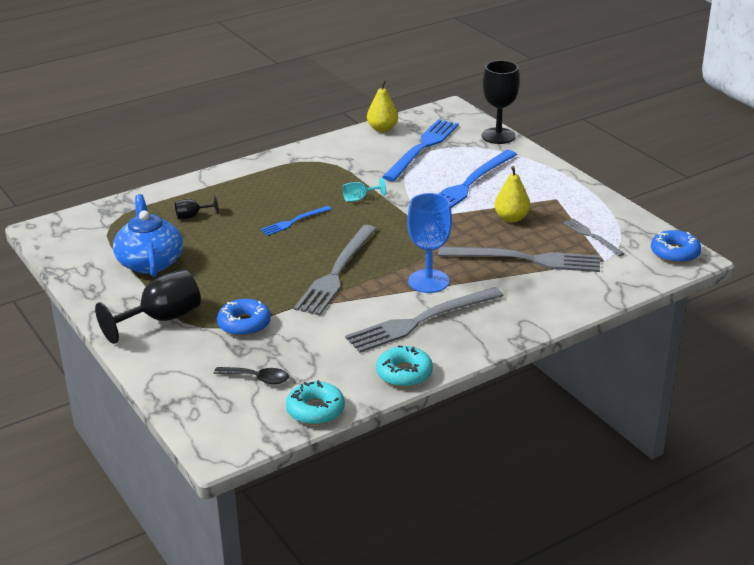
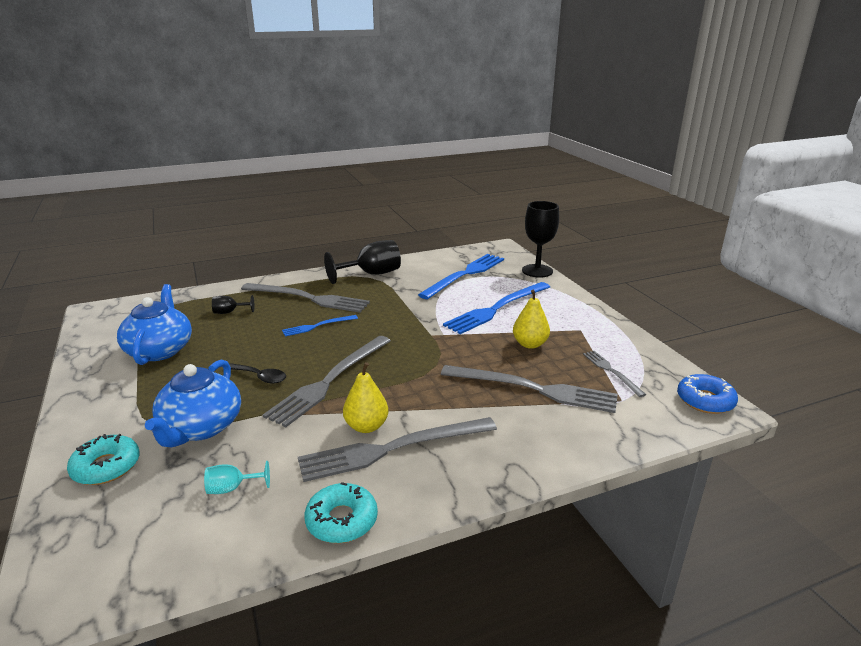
camera: 10 degrees right, 5 degrees down
black goblet [95,269,201,344] -> black goblet moved to [324,240,401,284]
black spoon [214,367,289,384] -> black spoon moved to [229,363,286,384]
blue donut [217,299,271,336] -> blue teapot [145,360,241,448]
turquoise donut [286,380,345,425] -> turquoise donut moved to [67,434,140,485]
turquoise goblet [343,178,386,202] -> turquoise goblet moved to [204,461,270,494]
yellow pear [367,80,398,132] -> yellow pear moved to [343,362,388,433]
blue goblet [407,193,452,293] -> none
none -> grey fork [241,283,370,313]

